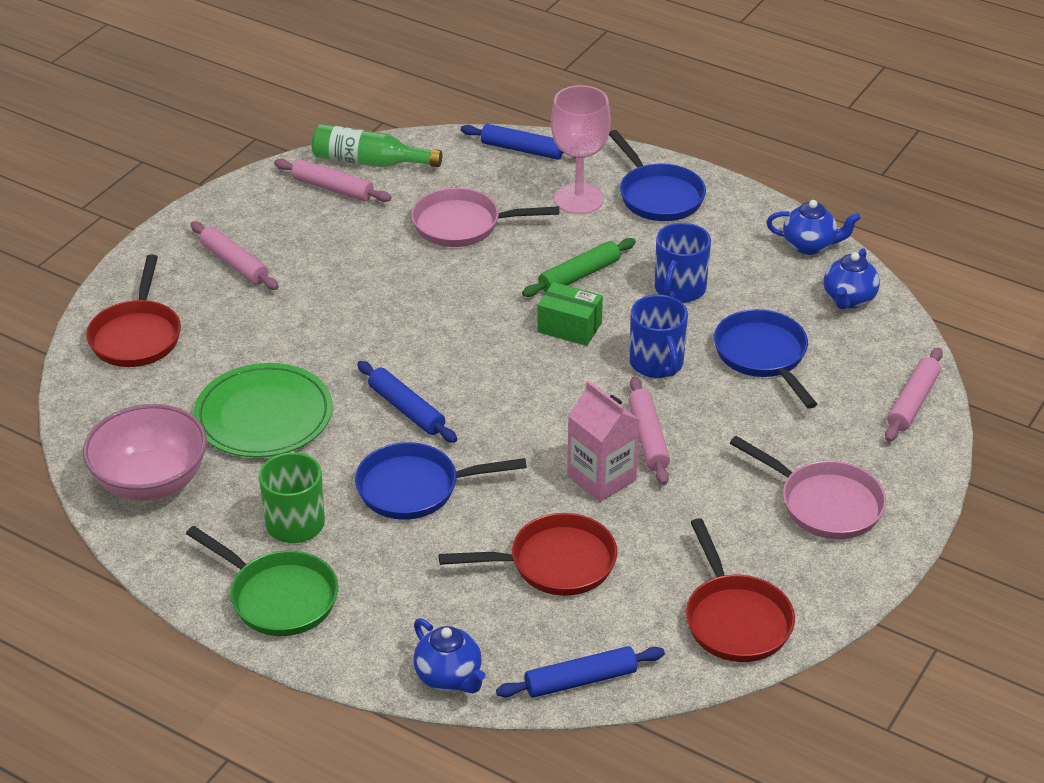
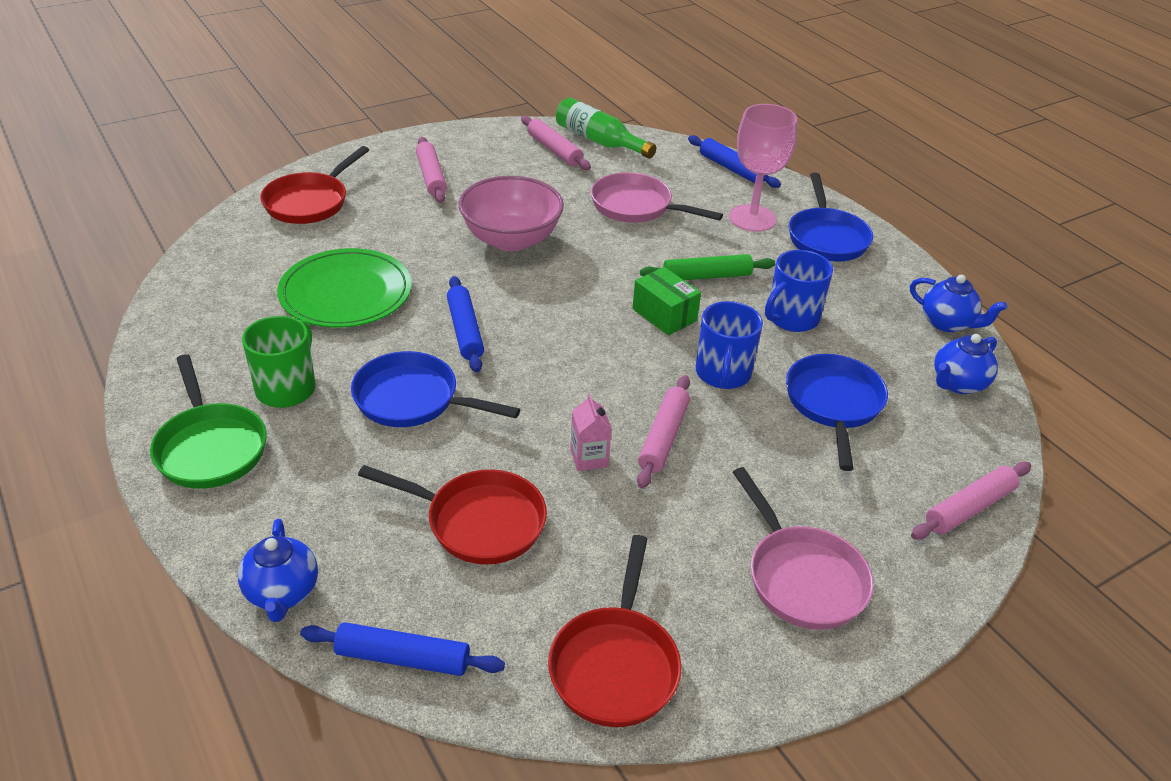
camera: 25 degrees right, 0 degrees up
pink bowl [83,404,207,501] -> pink bowl moved to [458,176,564,251]
pink carton [567,381,640,502] -> pink carton [570,394,612,471], size x0.60

